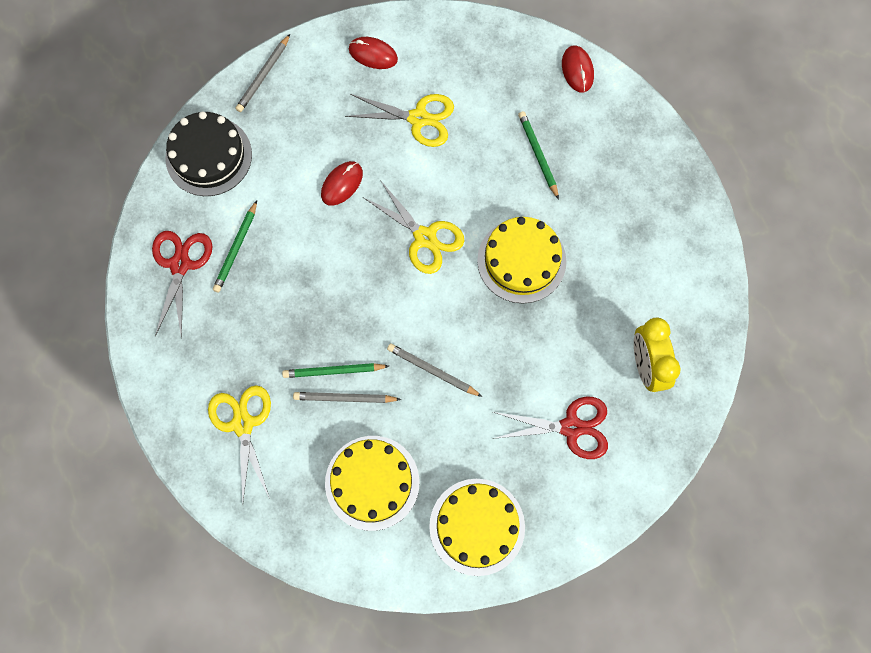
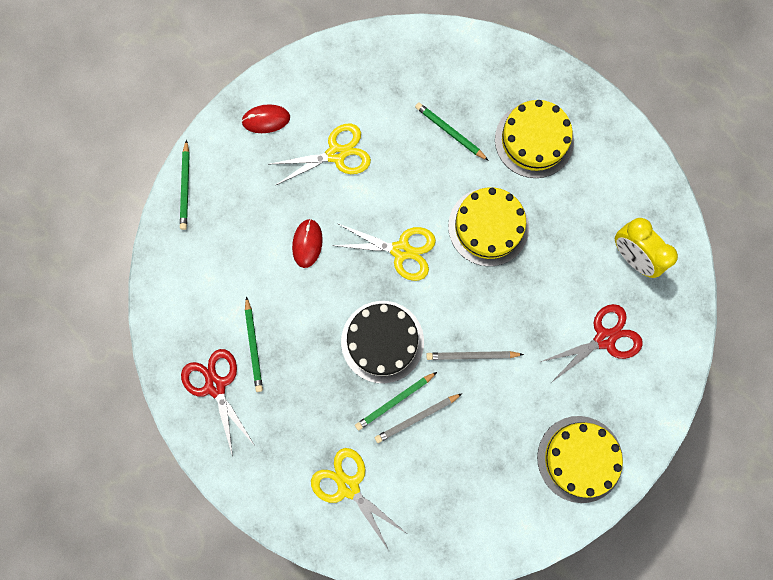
camera: 30 degrees left, 5 degrees up
black cake [165,111,252,196] -> black cake moved to [341,301,424,383]
grey pencil [236,34,290,112] -> green pencil [180,140,190,230]
yellow cake [325,436,420,531] -> yellow cake moved to [495,100,574,178]
red mouse [562,45,594,92] -> none

